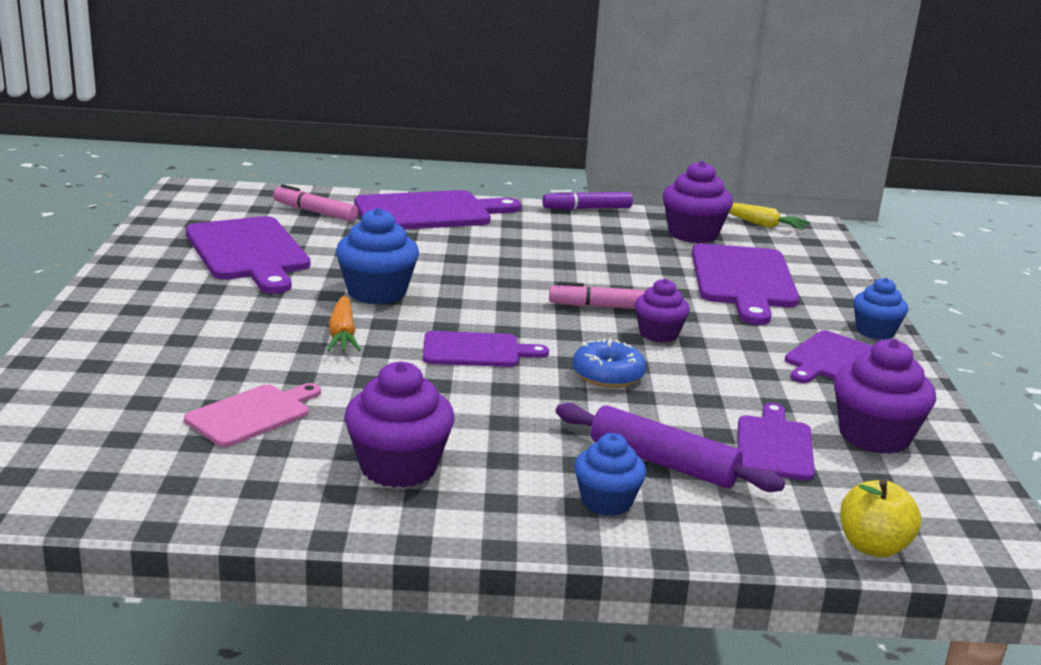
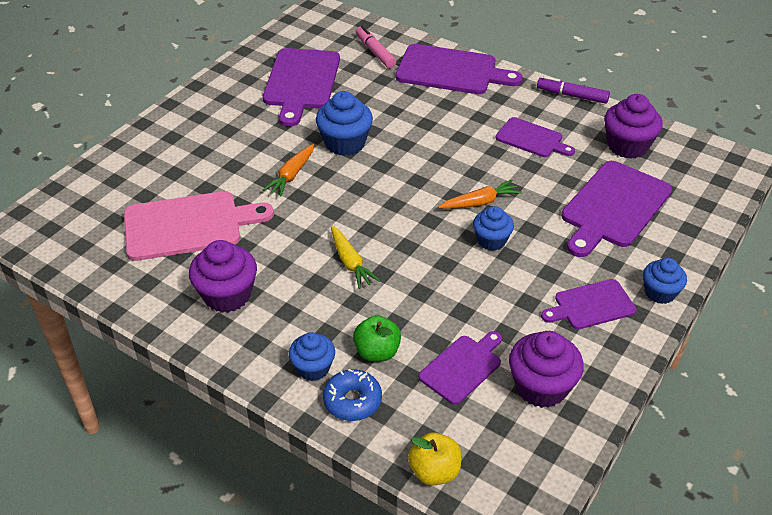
camera: 35 degrees right, 20 degrees up
pink cutting board [184,383,321,447] -> pink cutting board [124,191,274,261], size x1.71
purple cutting board [423,331,549,367] -> purple cutting board moved to [495,117,575,157]
pink marker [549,282,646,309] -> orange carrot [438,180,522,209]
purple rolling pin [556,403,785,492] -> green apple [353,315,401,362]
blue donut [572,338,646,388] -> blue donut moved to [323,369,382,421]
purple cupcake [635,279,690,343] -> blue cupcake [473,206,514,251]
yellow carrot [729,203,810,230] -> yellow carrot moved to [331,226,380,289]

